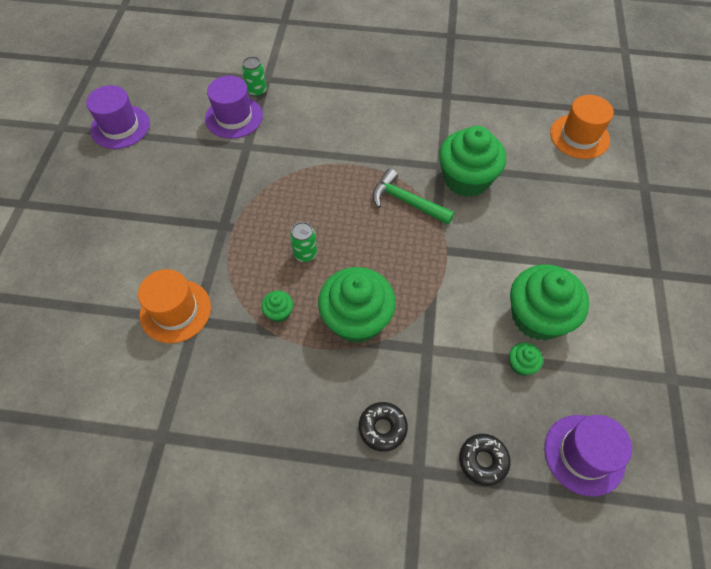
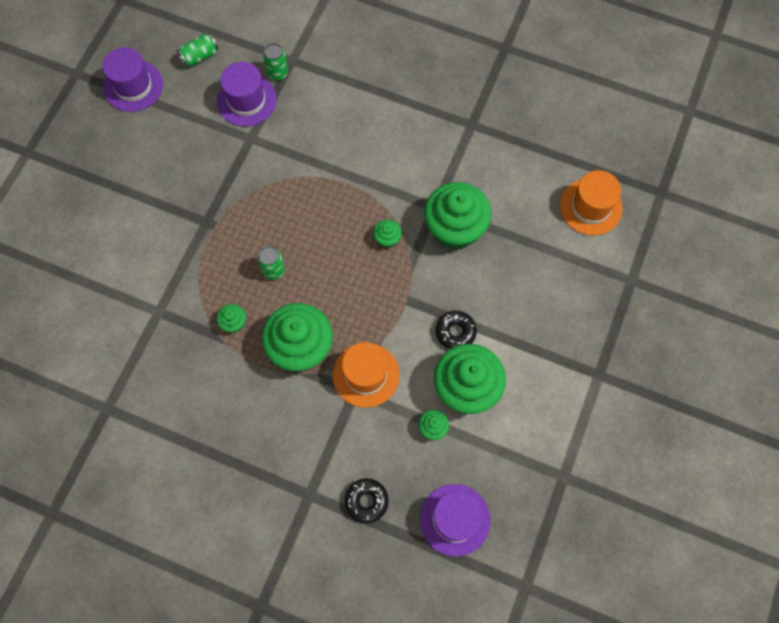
camera: 15 degrees right, 10 degrees up
orange hat [138,269,211,343] -> orange hat moved to [333,342,400,408]
black donut [359,402,408,452] -> black donut moved to [435,311,477,349]
green hammer [372,169,454,225] -> green cupcake [373,220,402,248]
none -> green can [177,34,218,67]

